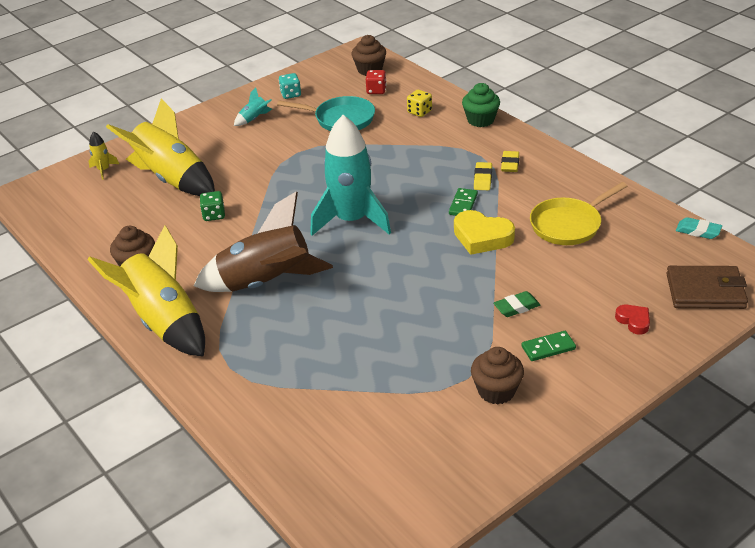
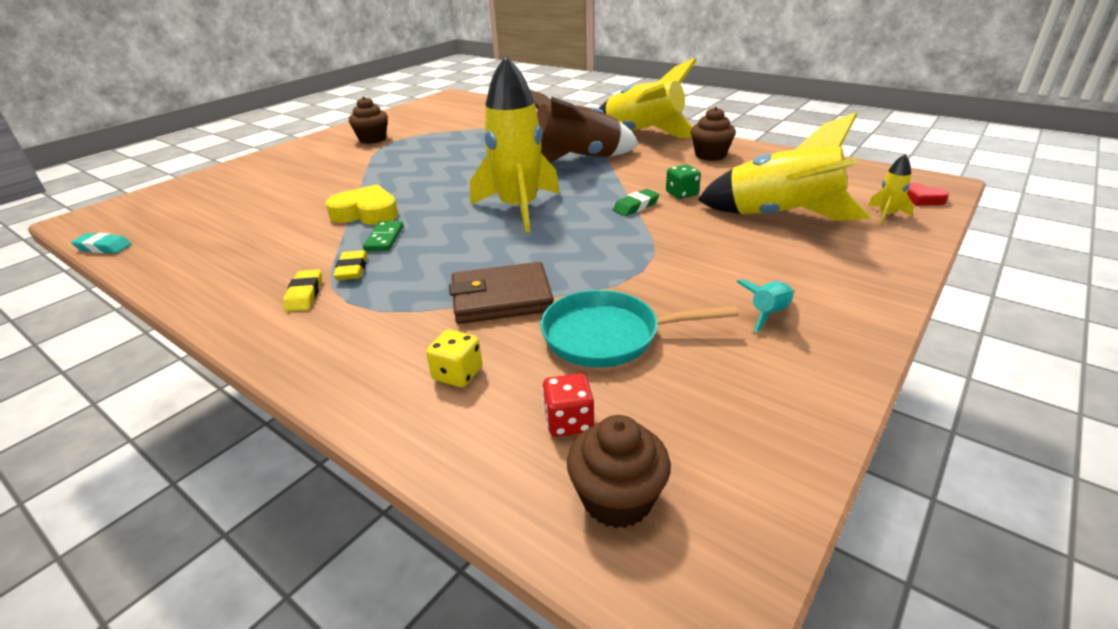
camera: 165 degrees right, 5 degrees down
turquoise dice [279,73,301,99] -> none
turquoise rocket [310,115,391,236] -> yellow rocket [470,56,560,232]
green cupcake [462,83,500,127] -> none
green eraser [493,291,540,317] -> green eraser moved to [613,189,660,216]
green domino [522,331,576,361] -> none
yellow pan [530,182,627,245] -> none
red heart [615,305,650,335] -> red heart moved to [907,183,949,206]
brown wallet [666,266,748,309] -> brown wallet moved to [449,262,554,324]

